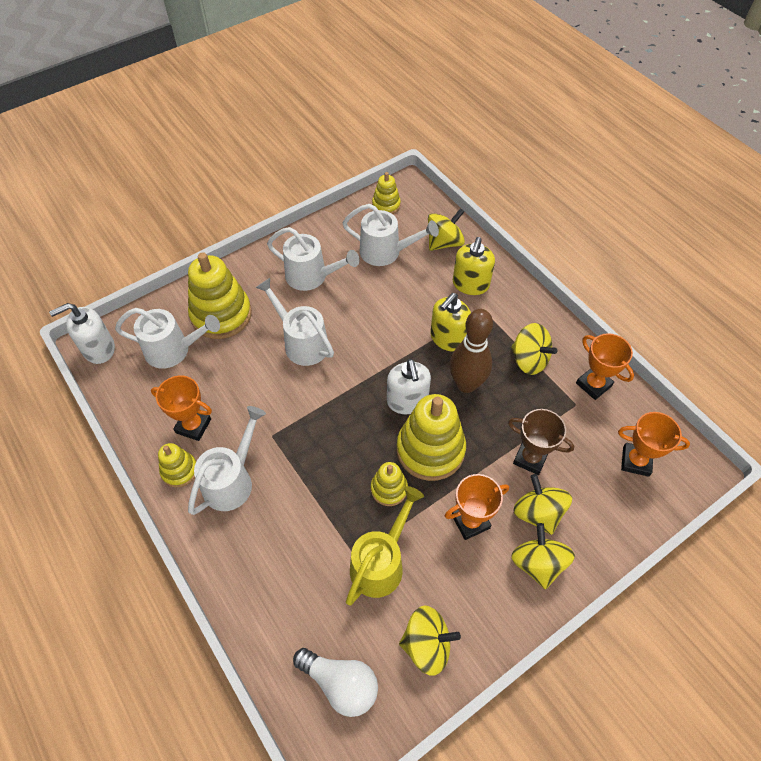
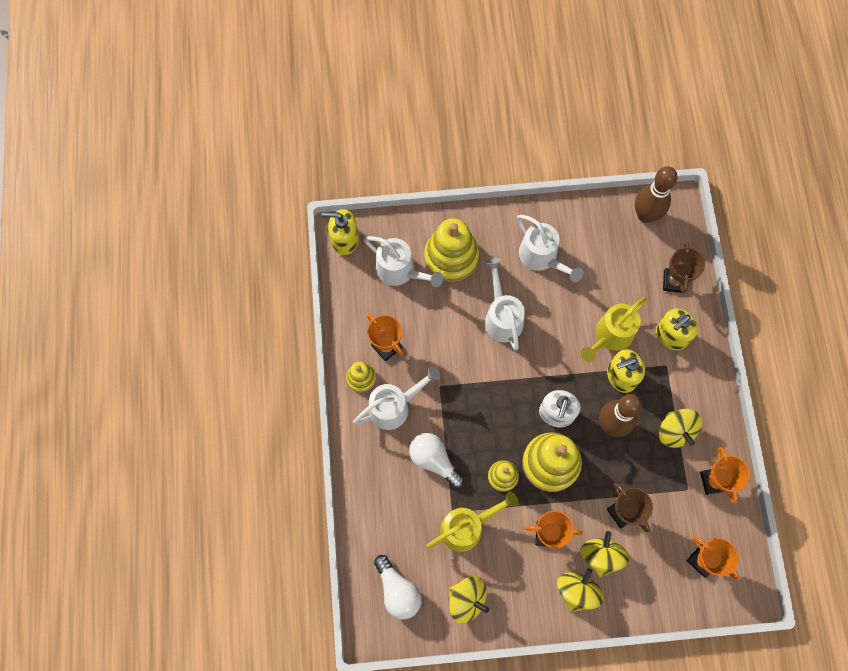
camera: 30 degrees right, 15 degrees up
white soap dispenser [49,303,115,364] -> yellow soap dispenser [322,209,359,255]
white watering can [343,204,439,266] -> none
yellow stacking toy [372,172,401,214] -> brown bowling pin [635,166,678,223]
yellow spinning top [428,208,465,251] -> brown trophy [663,242,705,293]
none -> white light bulb [409,433,464,488]
none -> yellow watering can [581,297,647,362]

